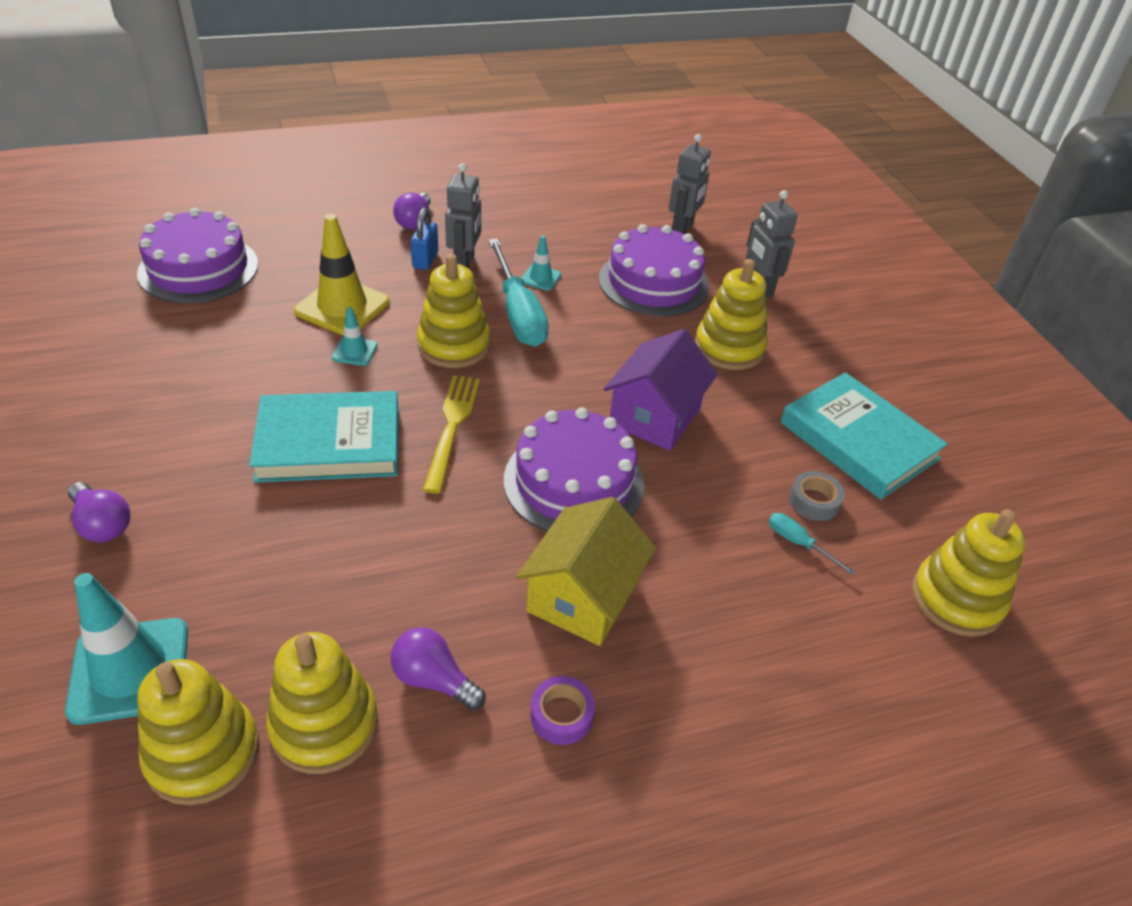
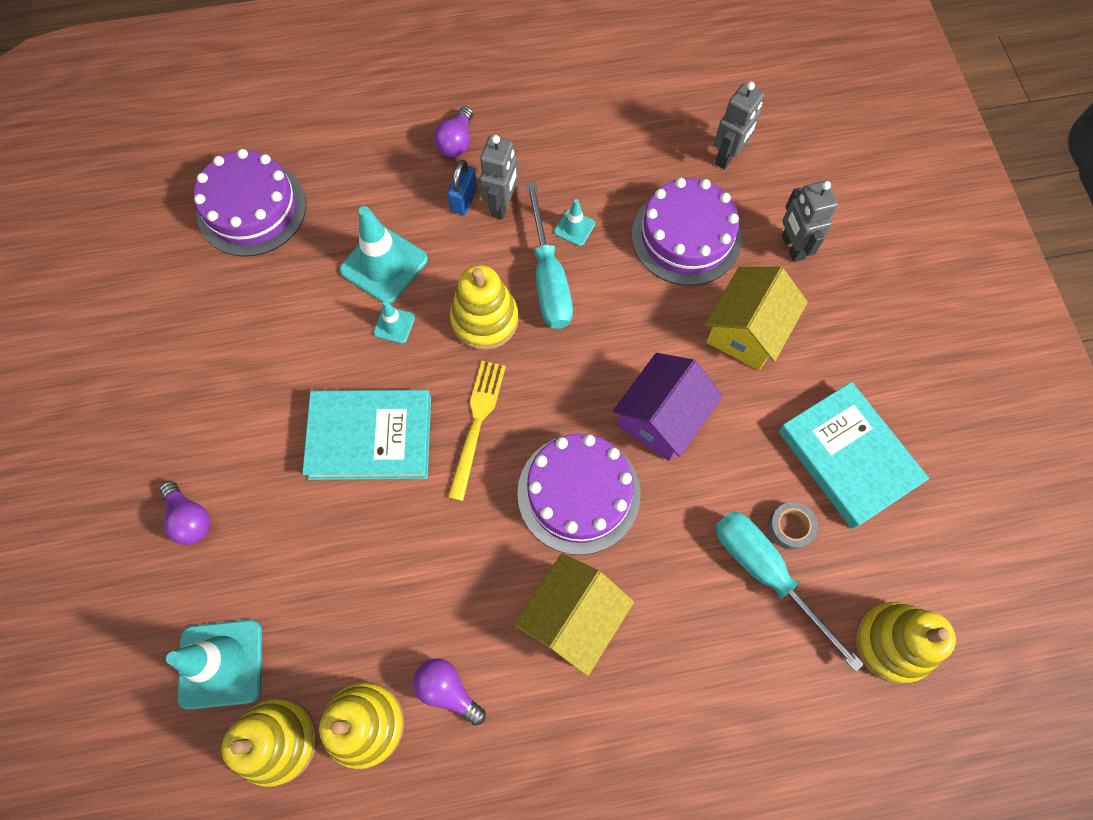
camera: 10 degrees right, 25 degrees up
yellow traffic cone [294,214,389,335] -> turquoise traffic cone [340,206,428,303]
purple tape [530,676,595,745] -> none
yellow stacking toy [695,259,768,370] -> yellow house [705,267,808,370]
turquoise screwdriver [769,513,856,575] -> turquoise screwdriver [715,511,864,672], size x2.22

